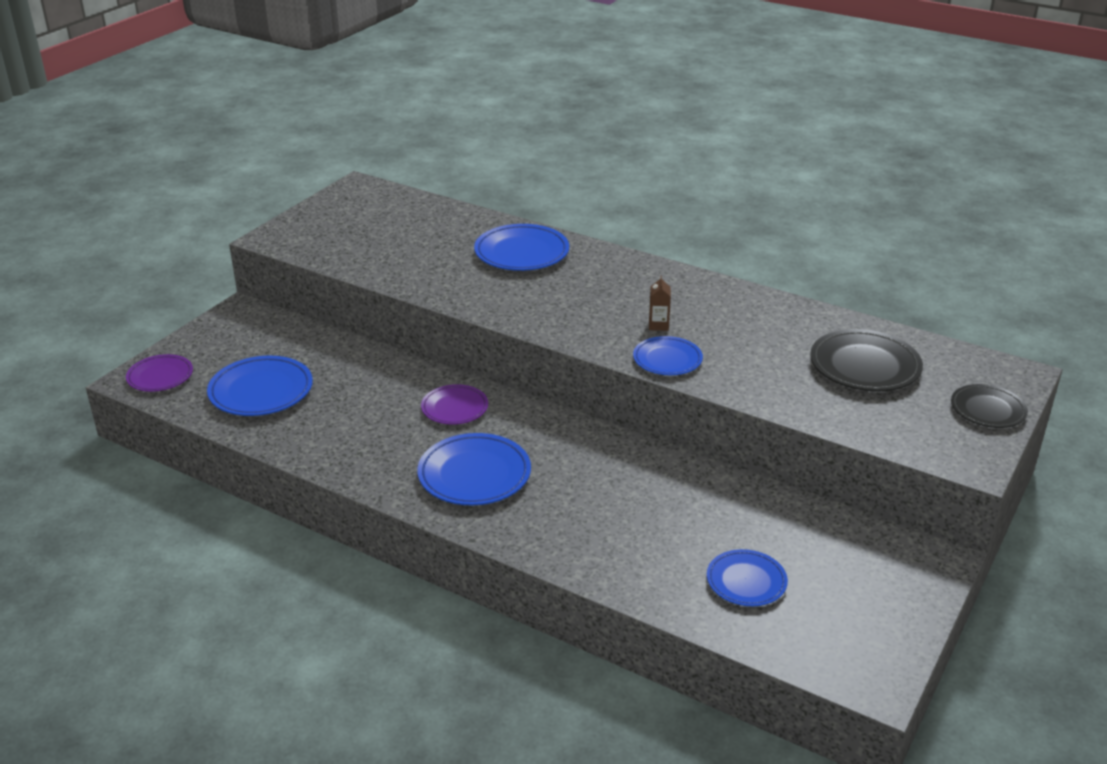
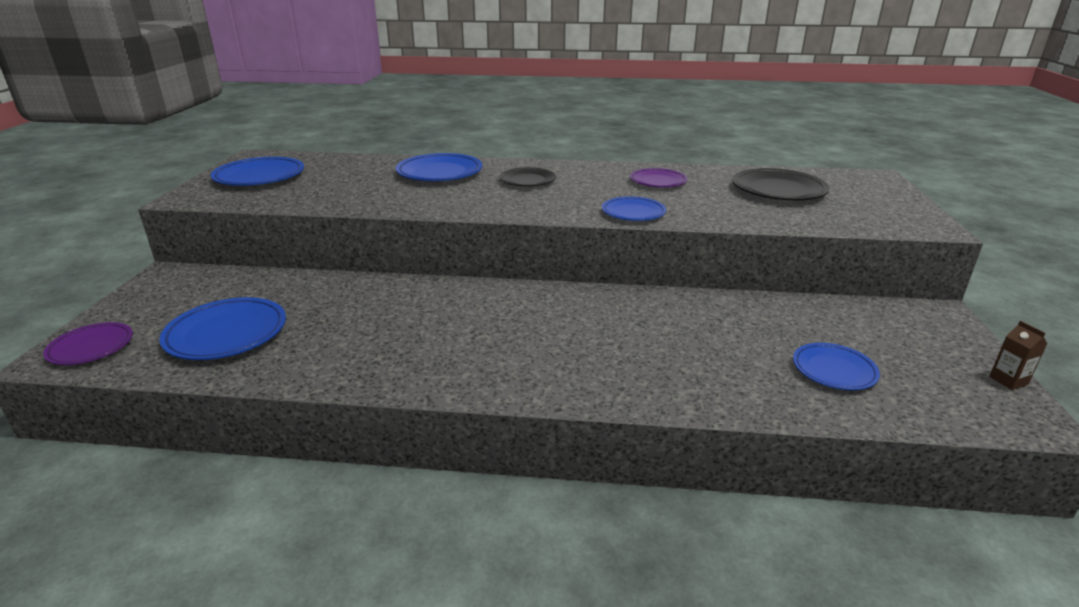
camera: 25 degrees left, 5 degrees down
blue plate [417,433,531,505] -> blue plate moved to [211,157,304,186]
purple plate [421,384,488,425] -> purple plate moved to [630,168,687,187]
brown carton [649,276,671,331] -> brown carton moved to [989,321,1047,390]
black plate [951,384,1028,428] -> black plate moved to [500,167,556,186]

